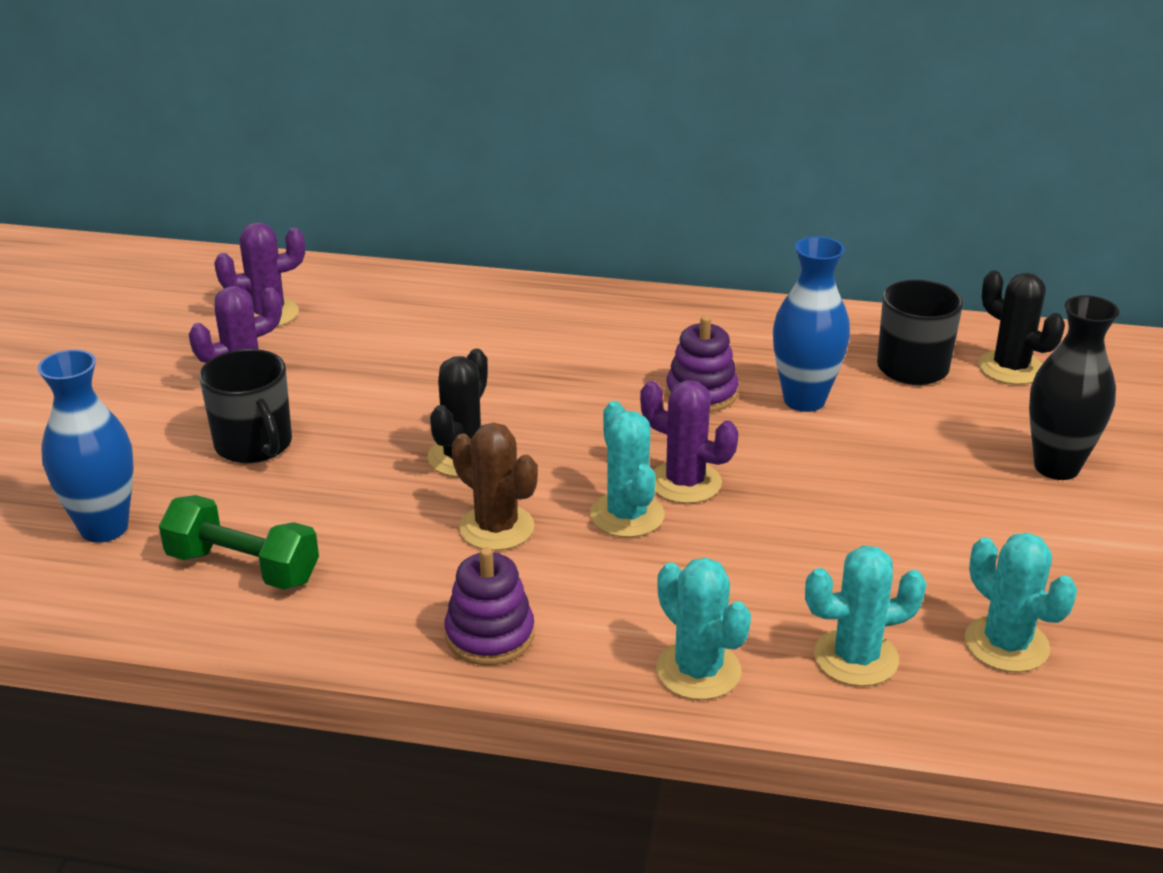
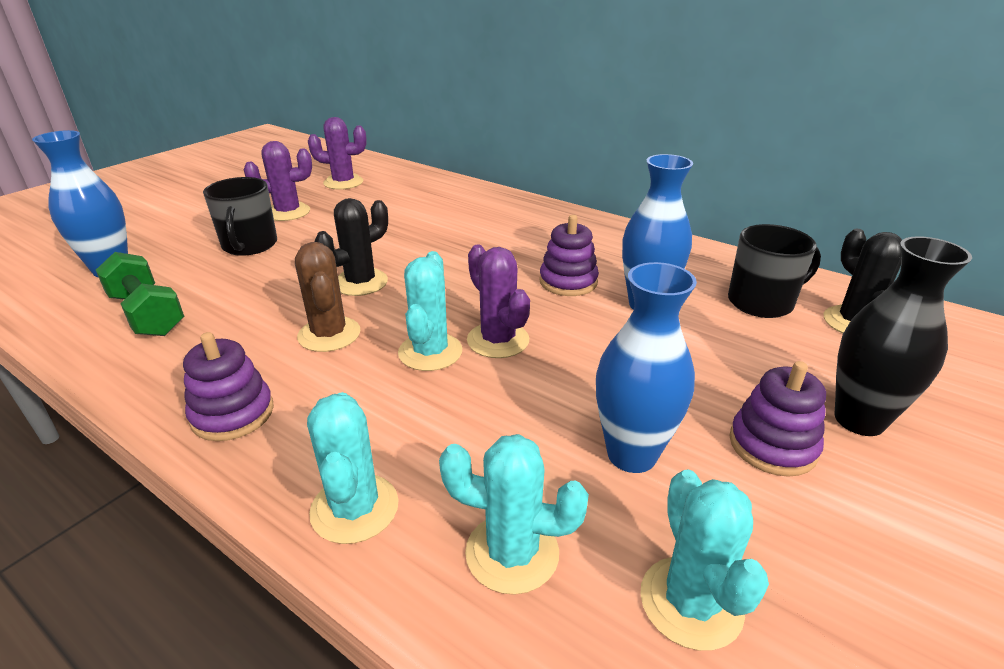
camera: 25 degrees right, 0 degrees up
none -> blue vase [596,262,697,473]
none -> purple stacking toy [729,361,826,477]

